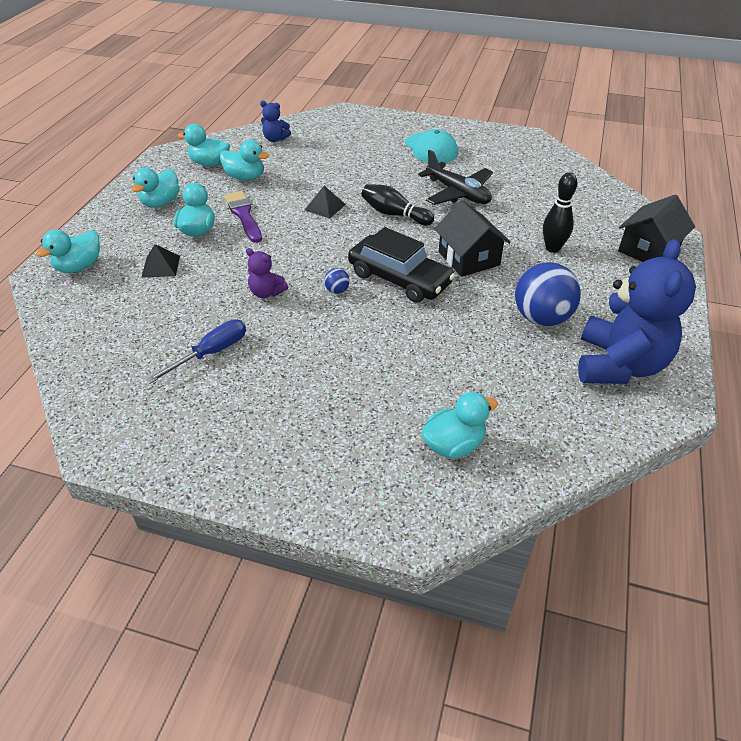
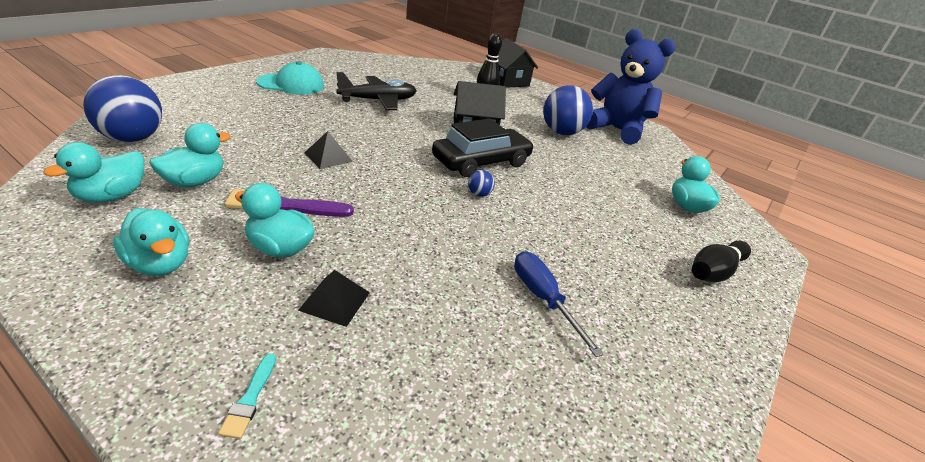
camera: 75 degrees left, 10 degrees down
turquoise duck [36,229,100,273] -> turquoise brush [218,354,276,439]
purple teddy bear [246,248,288,298] -> none
blue teddy bear [260,101,291,142] -> blue ball [83,75,162,142]
black bowling pin [361,184,434,226] -> black bowling pin moved to [692,241,751,282]

